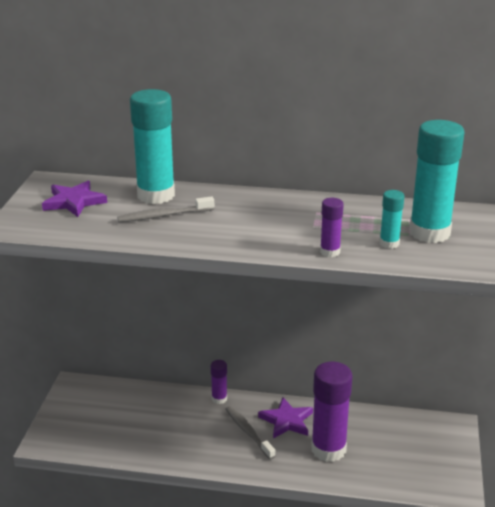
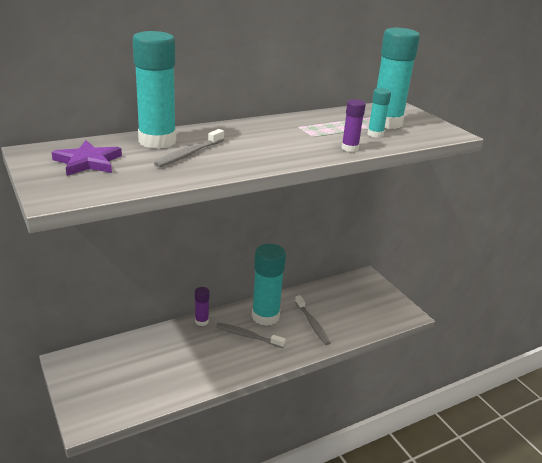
camera: 40 degrees left, 0 degrees up
purple star [258,397,313,439] -> turquoise glue stick [252,244,286,326]
purple glue stick [311,362,352,462] -> grey toothbrush [295,295,330,345]

